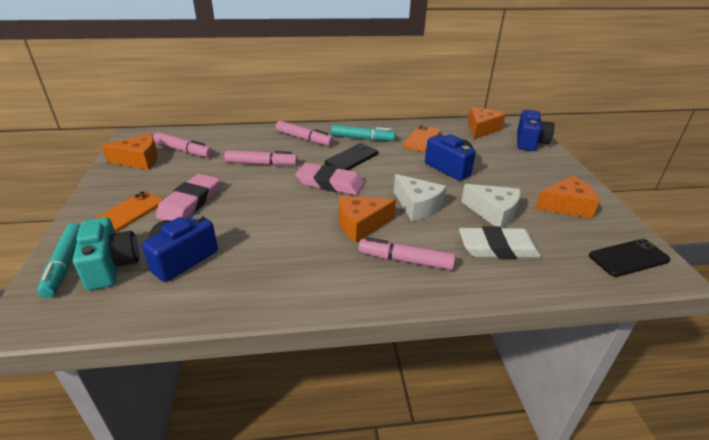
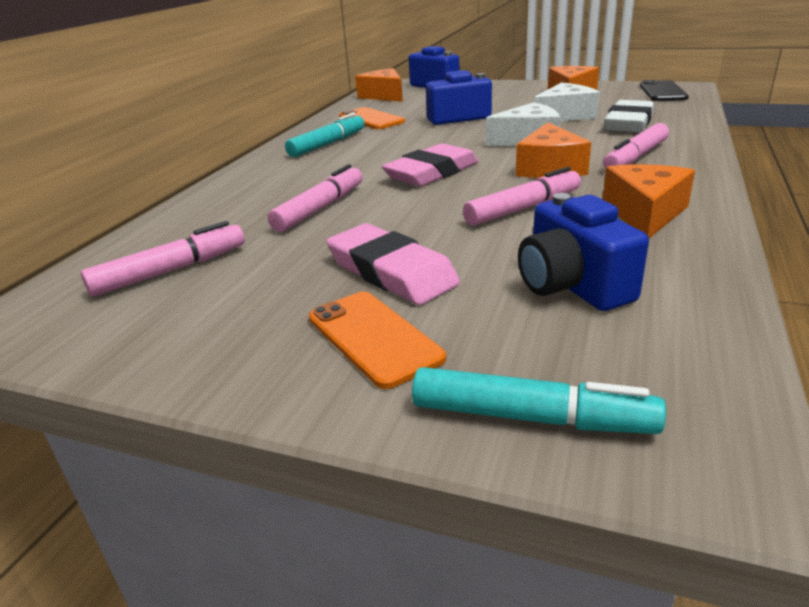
camera: 60 degrees left, 5 degrees down
turquoise camera [73,217,139,290] -> none
orange cheese [101,134,158,170] -> orange cheese moved to [603,164,695,238]
pink marker [276,121,334,146] -> pink marker moved to [463,167,581,226]
black phone [325,143,378,170] -> none

